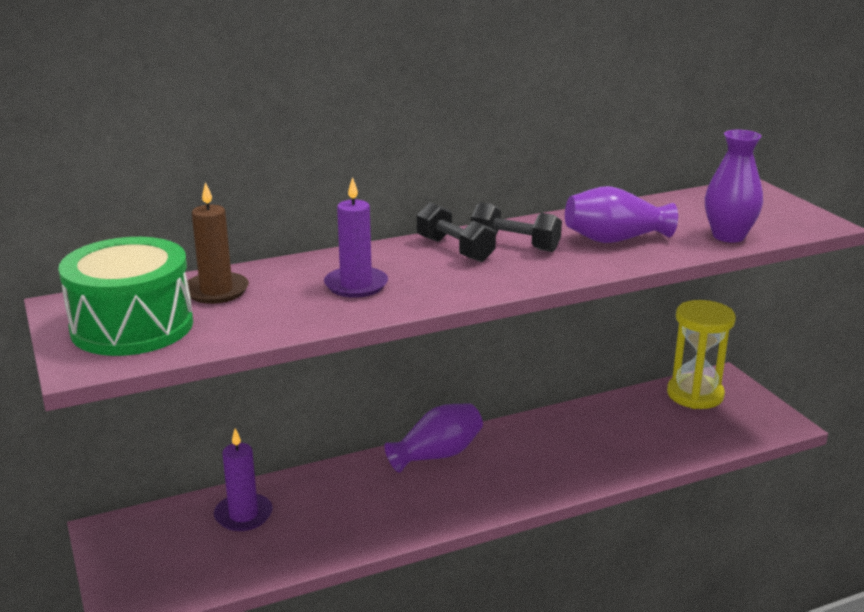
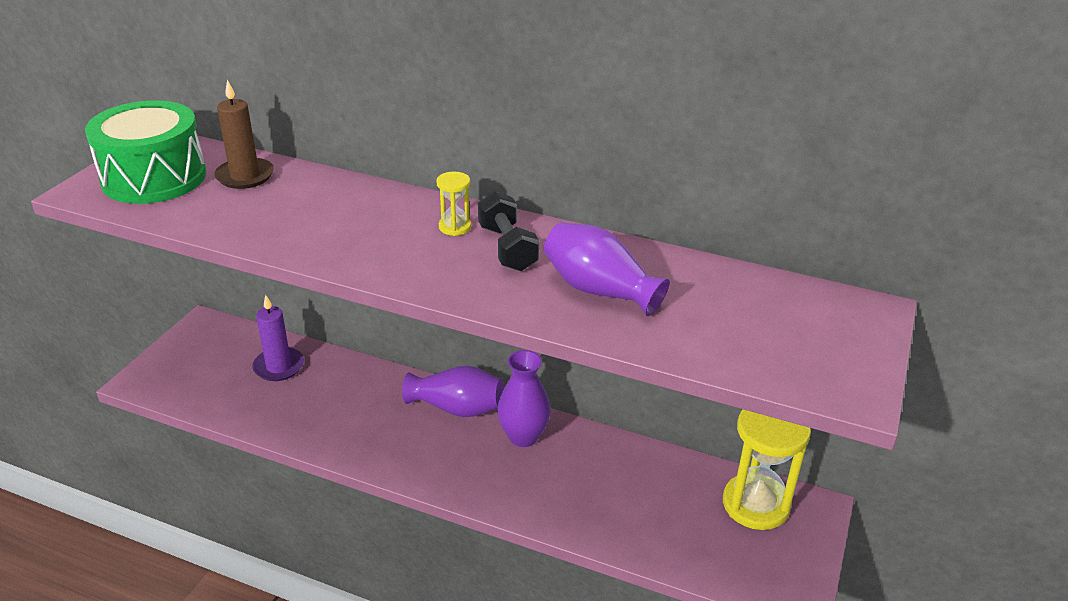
camera: 45 degrees right, 10 degrees up
purple candle [324,177,388,298] -> none
black dumbbell [417,202,496,262] -> yellow hourglass [436,172,471,236]
purple vase [705,130,763,243] -> purple vase moved to [497,350,551,447]

